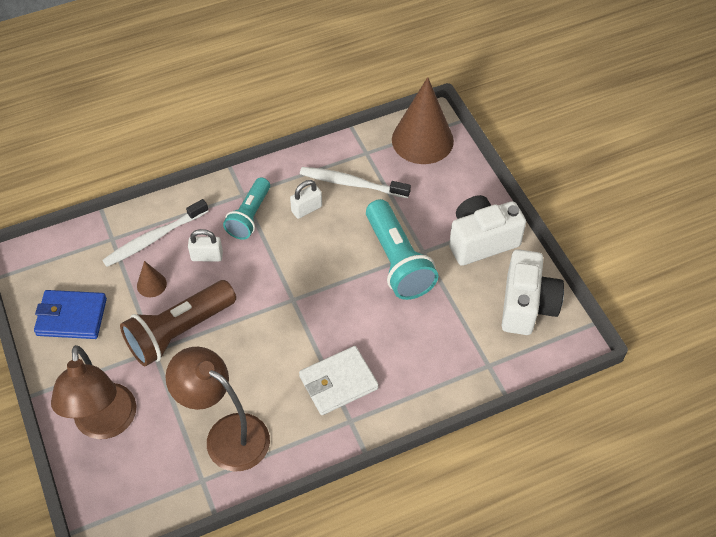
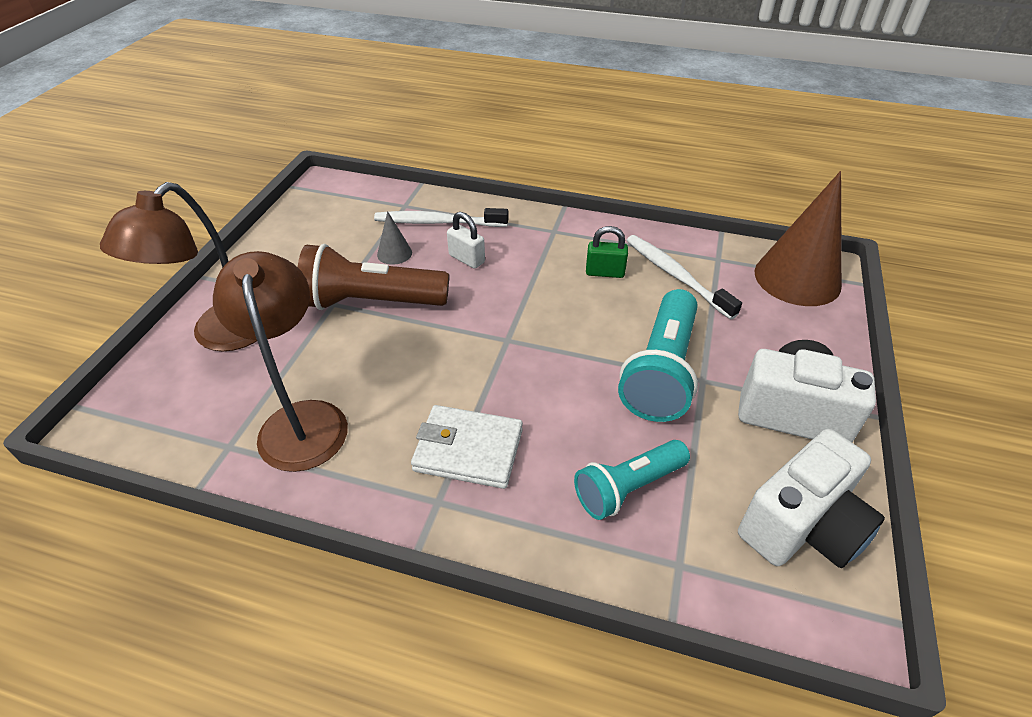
camera: 40 degrees right, 10 degrees down
blue wallet [34,290,107,339] -> none
brown cone [137,261,167,297] -> grey cone [377,211,412,265]
turquoise flashlight [223,177,270,240] -> turquoise flashlight moved to [574,440,690,520]
white padlock [290,180,322,219] -> green padlock [586,226,628,278]

